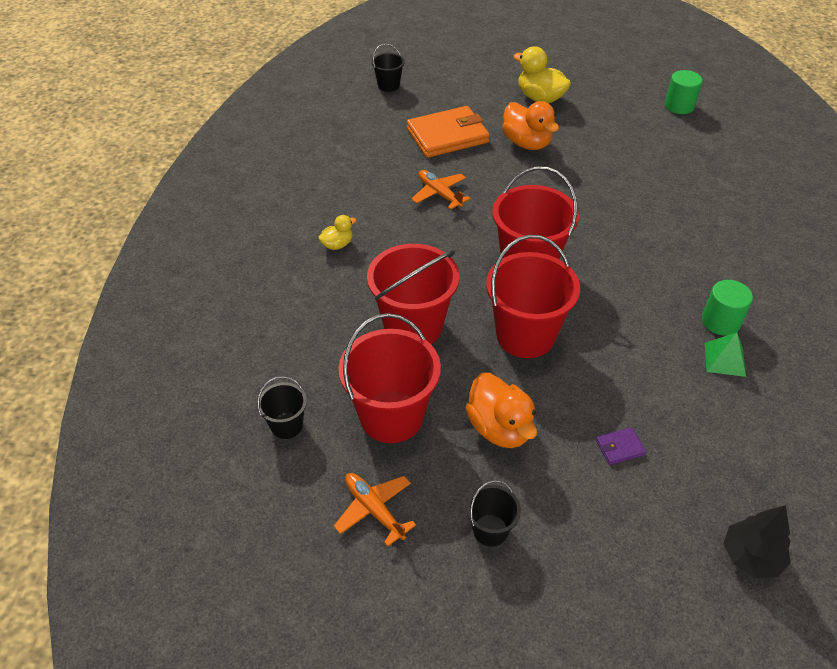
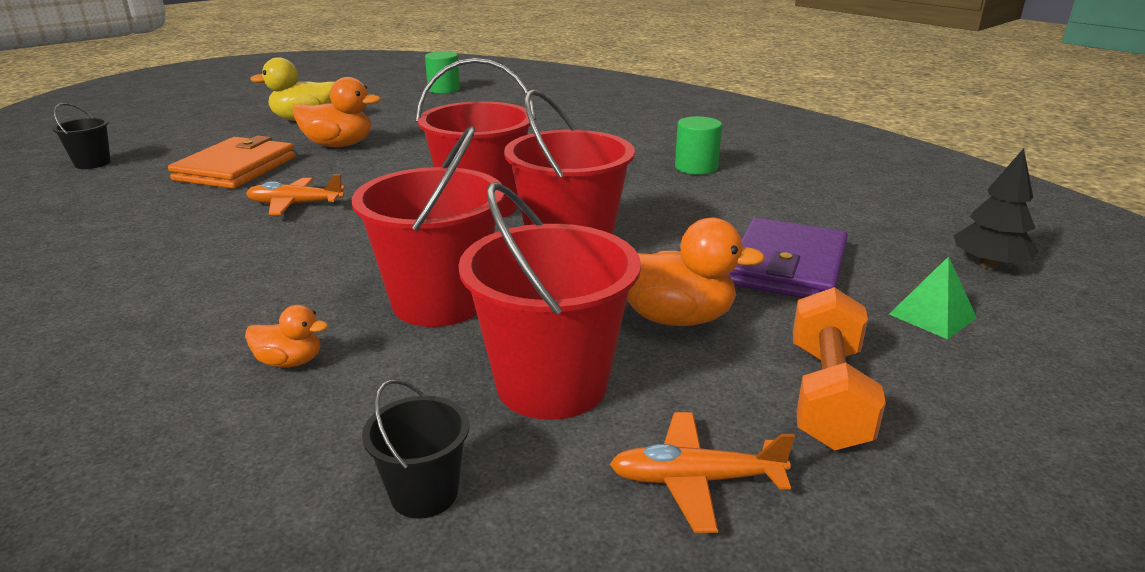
camera: 50 degrees left, 20 degrees down
yellow duck [318,215,357,250] -> none
black bucket [466,480,521,547] -> orange dumbbell [793,287,886,450]
purple wallet [596,427,646,465] -> purple wallet [728,217,848,298], size x2.39
green pyramid [705,332,746,377] -> green pyramid moved to [889,256,977,339]
none -> orange duck [245,305,328,368]

